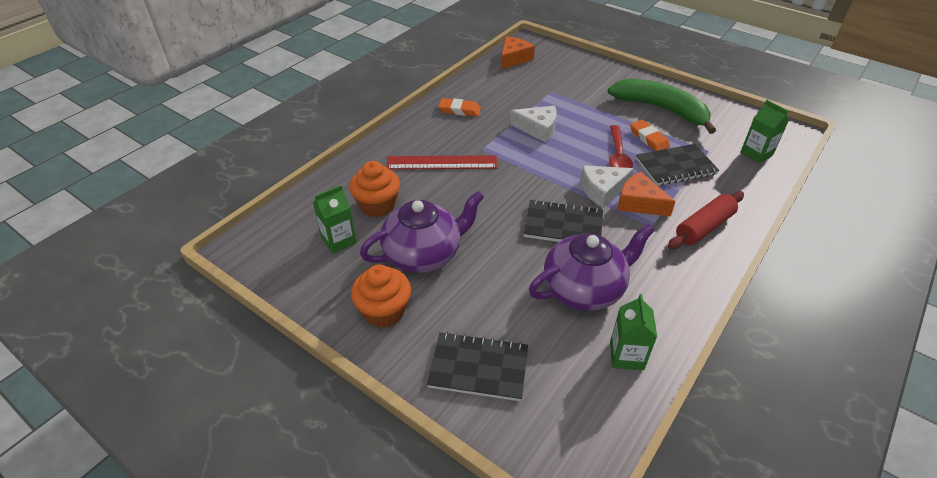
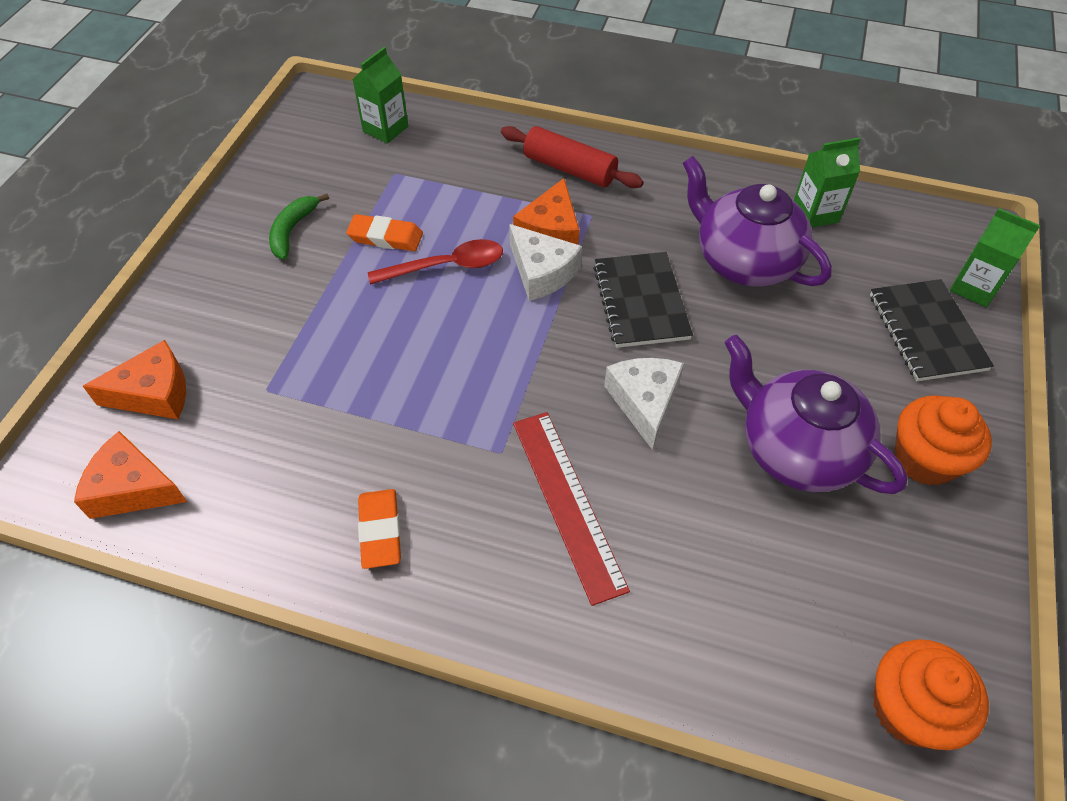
camera: 110 degrees left, 10 degrees up
green carton [313,185,357,254] -> green carton moved to [950,208,1041,307]
orange cupcake [349,161,400,217] -> orange cupcake moved to [873,639,989,750]
white cheese [510,106,556,143] -> white cheese moved to [604,358,684,450]
green banana [608,79,716,134] -> green banana [269,194,329,260], size x0.48
orange eraser [630,120,670,151] -> orange eraser turned 60 degrees clockwise [346,214,423,251]
black notebook [636,144,719,186] -> none
none -> orange cheese [83,340,186,419]

